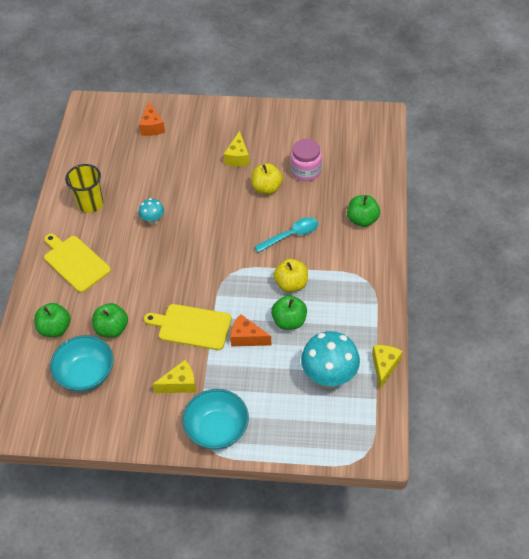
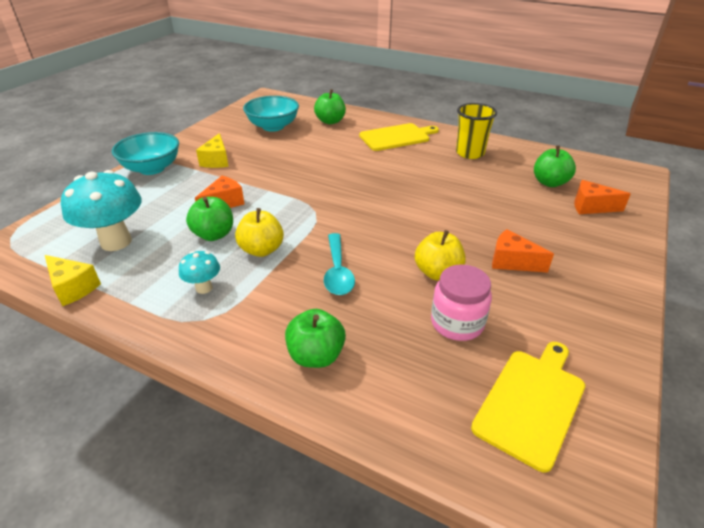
camera: 110 degrees right, 15 degrees down
green apple [92,303,128,338] -> green apple moved to [534,145,576,187]
turquoise mushroom [139,198,164,225] -> turquoise mushroom moved to [179,251,220,294]
yellow cutting board [144,304,232,350] -> yellow cutting board moved to [471,342,585,472]
yellow cheese [224,131,249,167] -> orange cheese [492,229,554,273]

